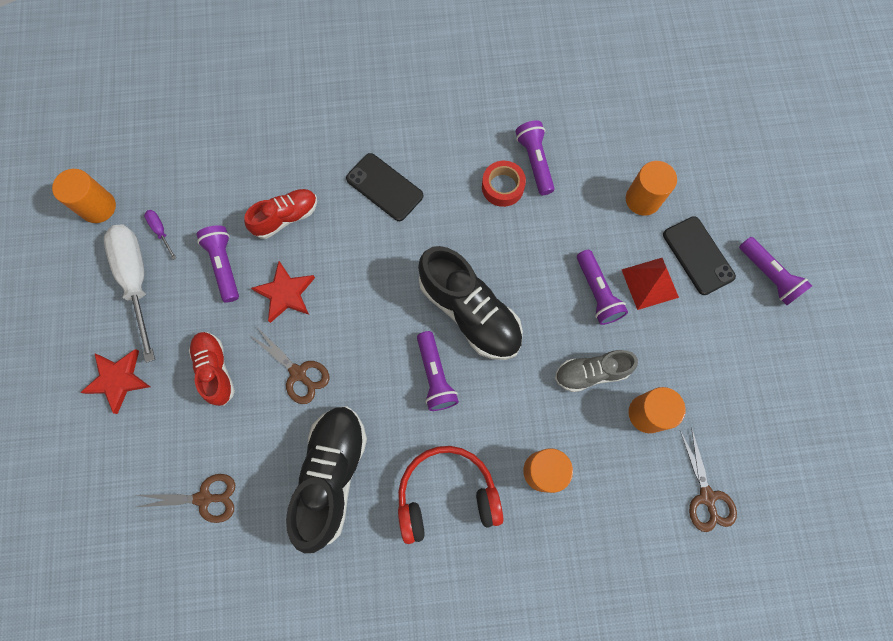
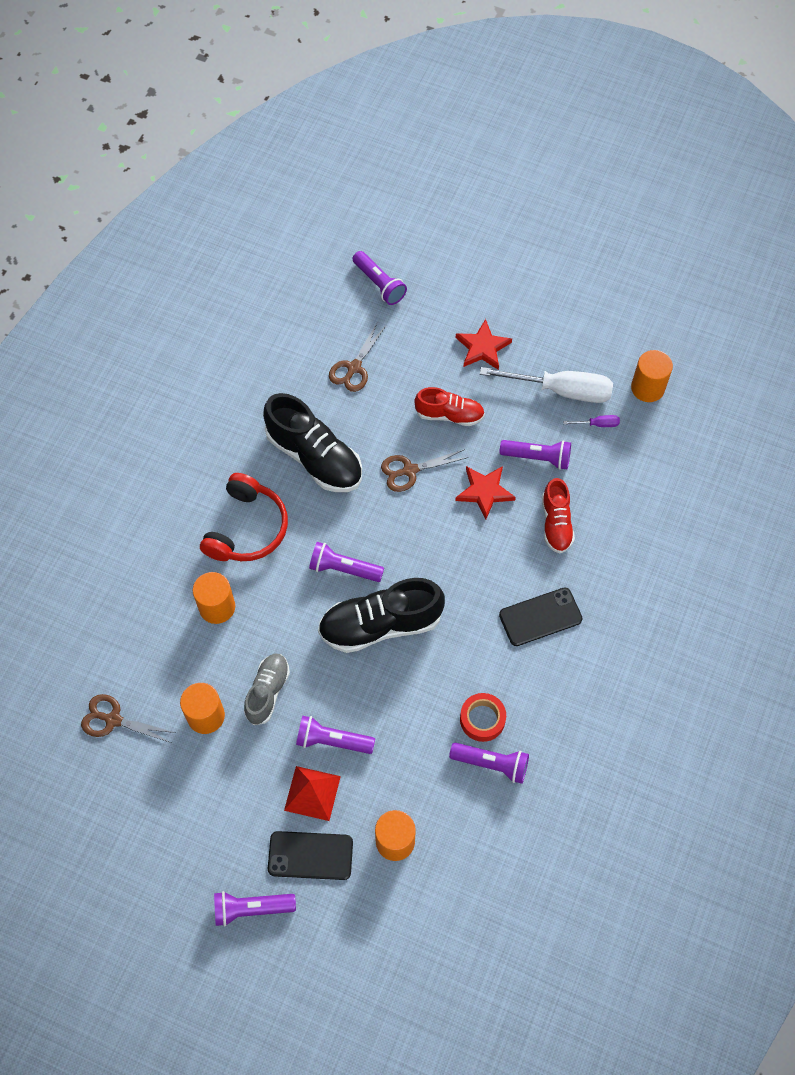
camera: 120 degrees right, 10 degrees down
none -> purple flashlight [353,251,407,305]

